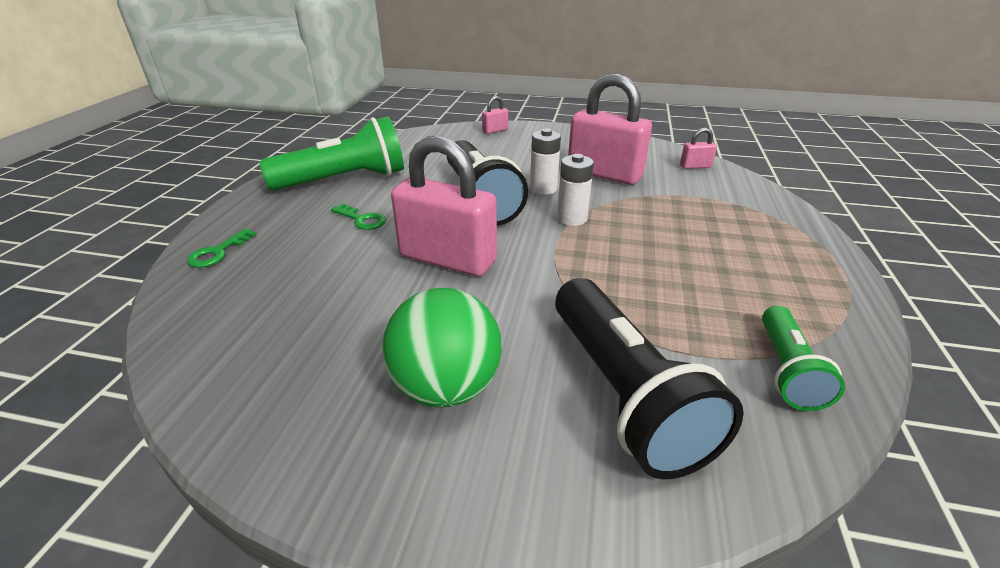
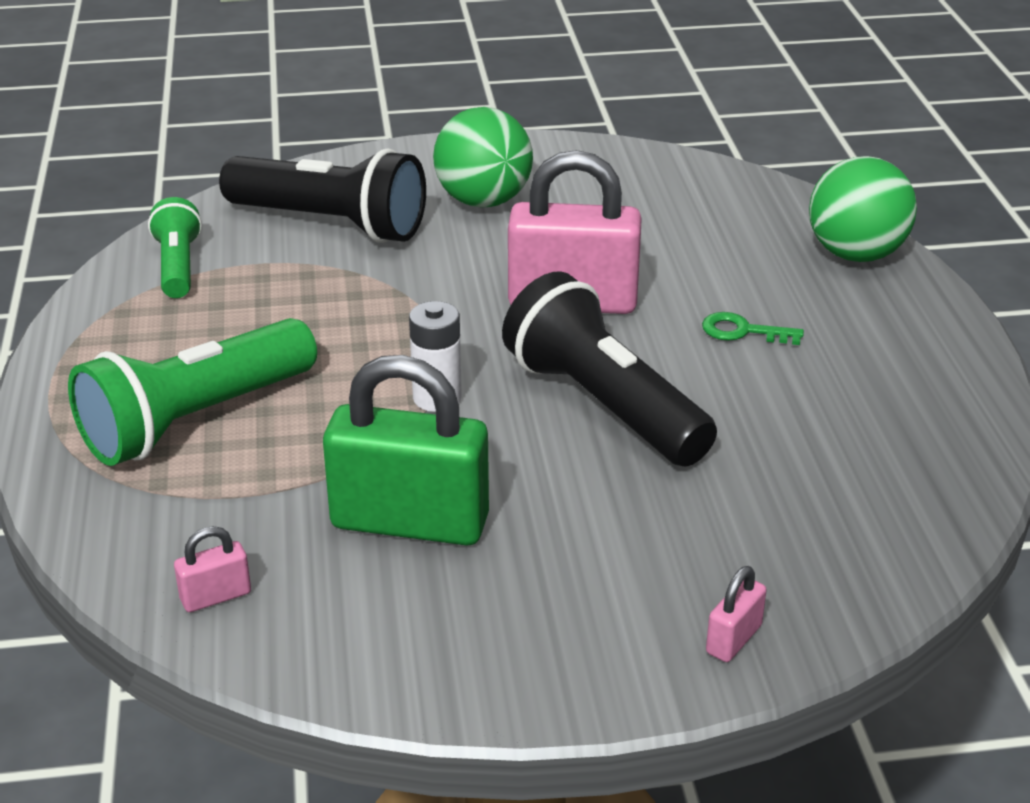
camera: 160 degrees right, 0 degrees up
green key [187,229,257,268] -> green ball [809,156,917,262]
green flashlight [259,116,404,190] -> green flashlight moved to [68,318,317,466]
white battery [530,128,561,195] -> none
black flashlight [555,278,744,479] -> black flashlight turned 150 degrees clockwise [219,148,426,243]
pink padlock [568,74,652,185] -> green padlock [323,355,489,546]

